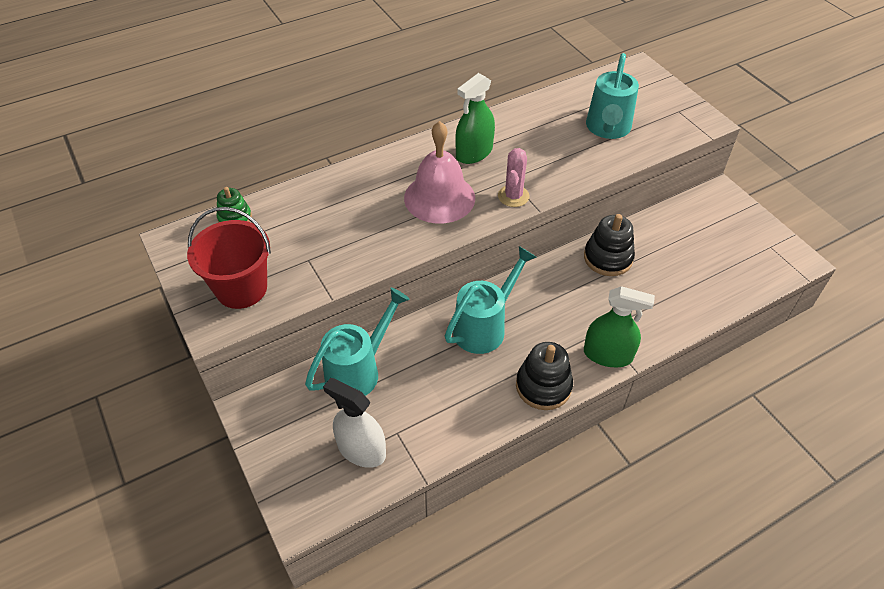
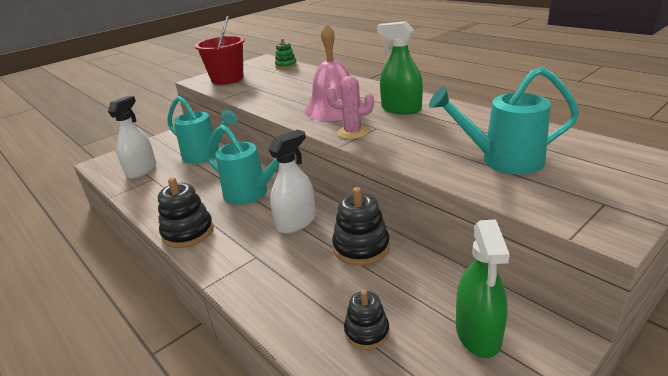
camera: 80 degrees right, 20 degrees down
green spray bottle [584,286,655,367] -> green spray bottle moved to [456,219,510,358]
none -> white spray bottle [268,130,316,234]
none -> black stacking toy [344,290,389,350]

